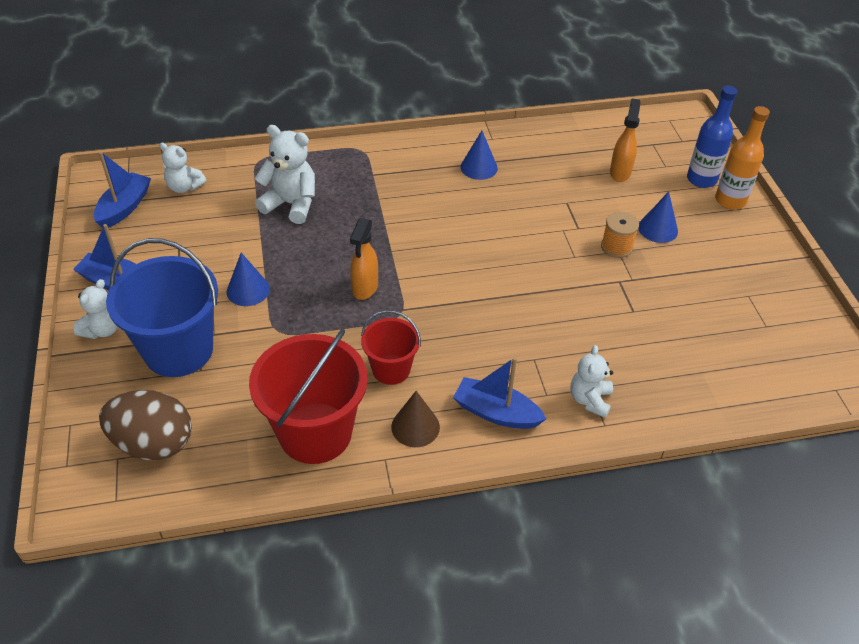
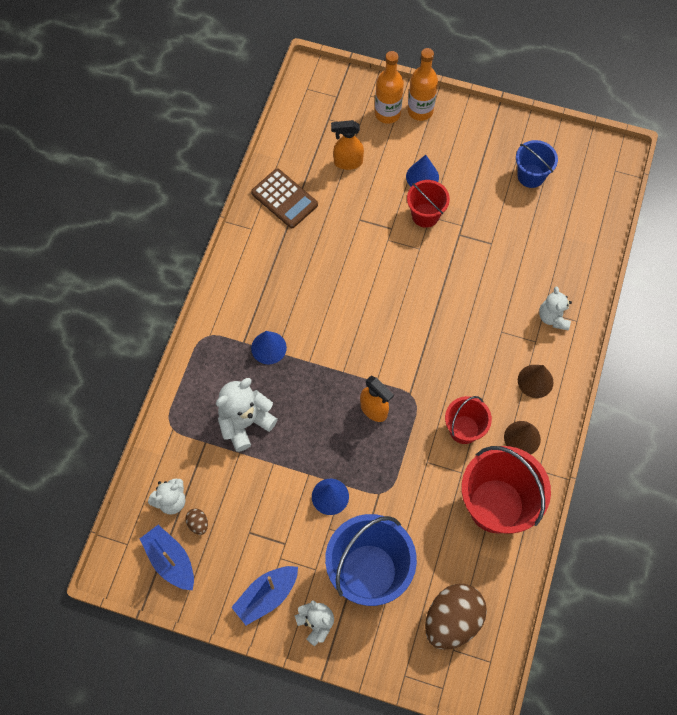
camera: 60 degrees left, 20 degrees up
blue boat [453,357,546,429] -> brown cone [518,365,554,398]
blue cone [461,131,498,180] -> blue cone moved to [251,331,287,364]
white teddy bear [571,345,613,418] -> white teddy bear turned 45 degrees clockwise [539,286,572,330]
orange spool [601,212,639,258] -> red bucket [407,180,450,228]
orange spray bottle [610,98,641,182] -> orange spray bottle turned 45 degrees counterclockwise [331,120,364,170]
blue bottle [687,86,737,188] -> orange bottle [375,51,404,124]
none -> brown egg [185,509,208,535]
none -> brown calculator [251,169,318,228]
none -> blue bucket [516,140,558,188]

